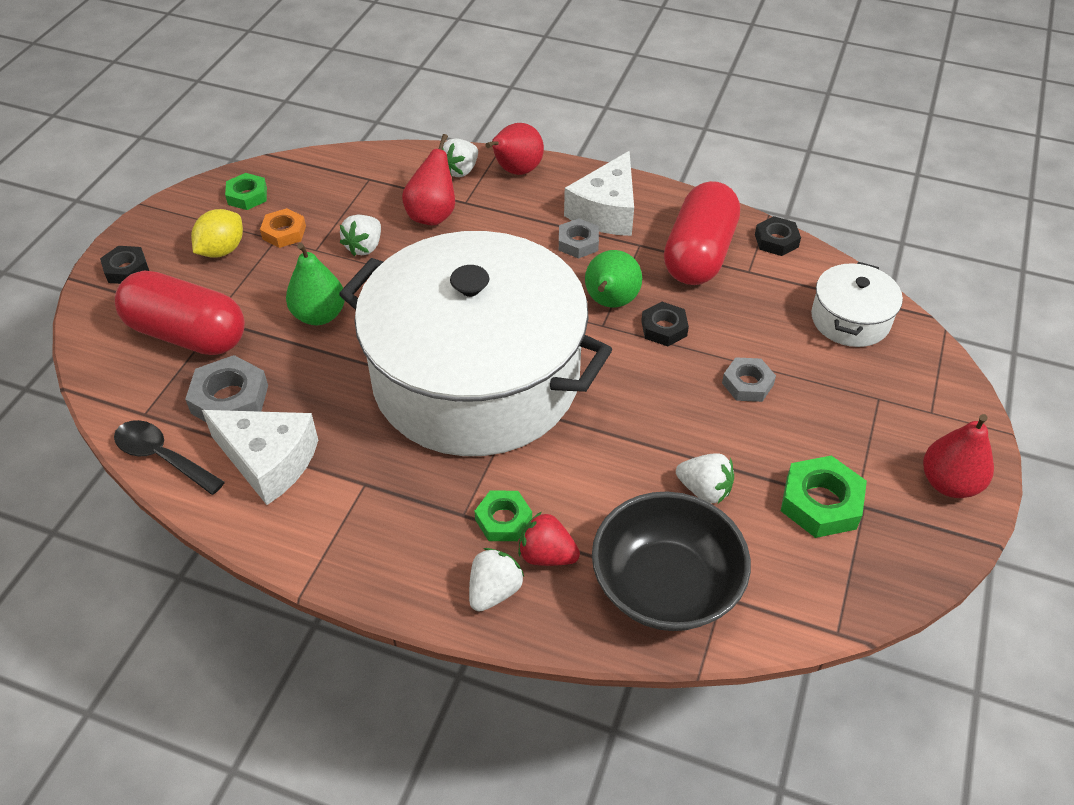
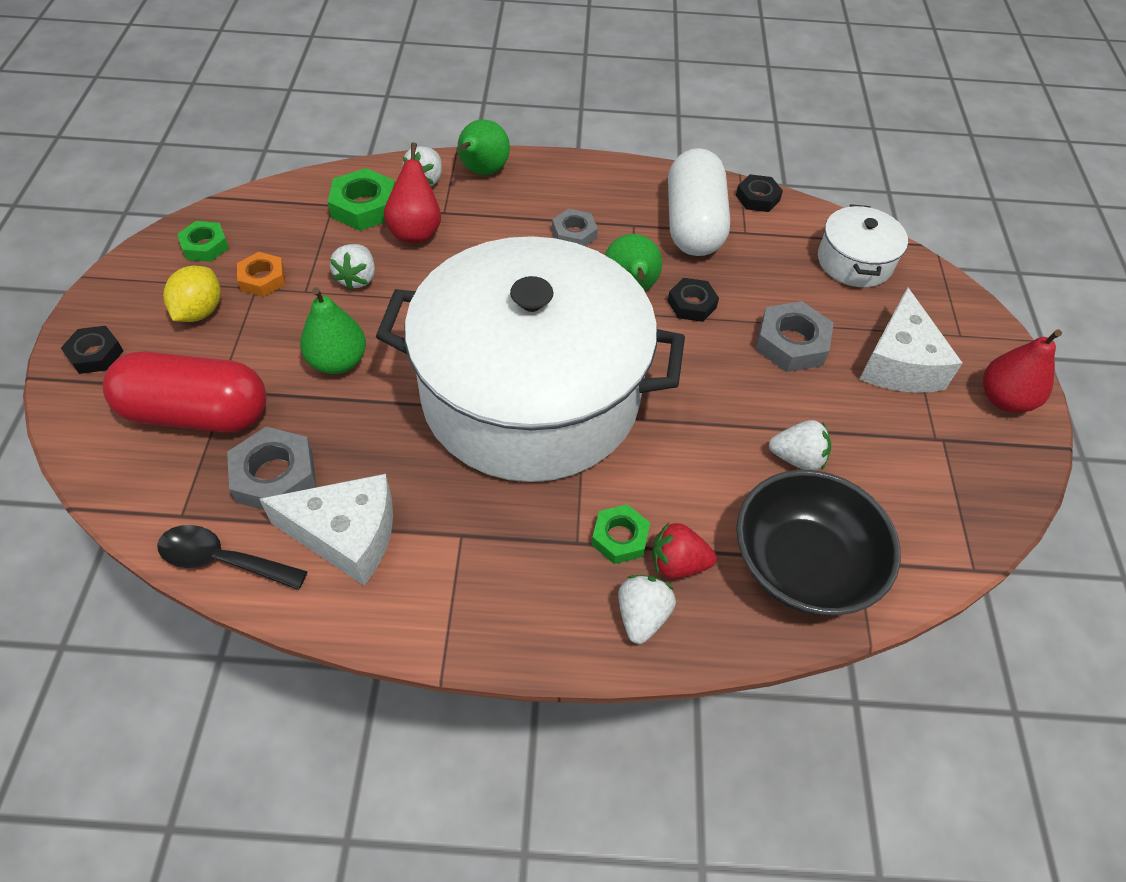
camera: 20 degrees left, 5 degrees up
red pear [485,123,544,175] -> green pear [458,119,510,175]
white cheese [564,151,634,236] -> white cheese moved to [859,287,962,392]
red capsule [664,181,740,285] -> white capsule [668,148,730,256]
grey nut [722,357,776,402] -> grey nut [755,301,834,372], size x1.53
green nut [781,455,867,538] -> green nut moved to [328,168,395,231]

